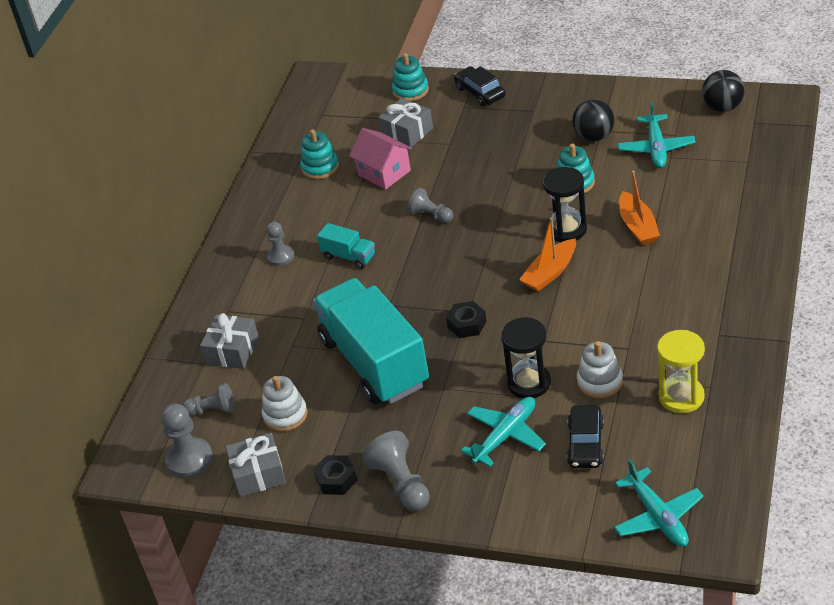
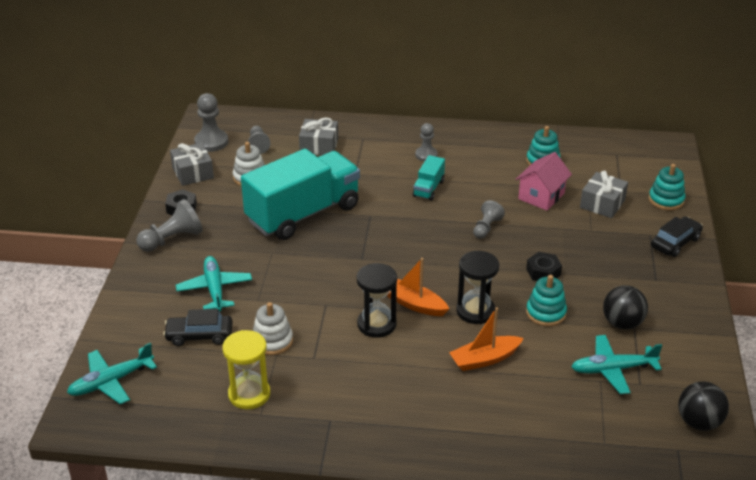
camera: 75 degrees right, 5 degrees down
black nut [446,301,487,338] -> black nut moved to [526,252,562,281]
turquoise plane [461,397,546,467] -> turquoise plane turned 135 degrees counterclockwise [176,256,252,312]
black hourglass [501,317,551,399] -> black hourglass moved to [357,263,397,338]

